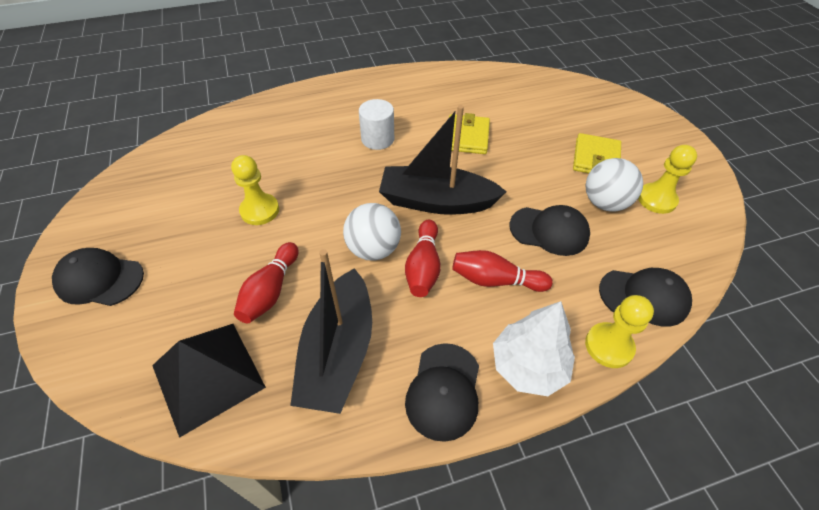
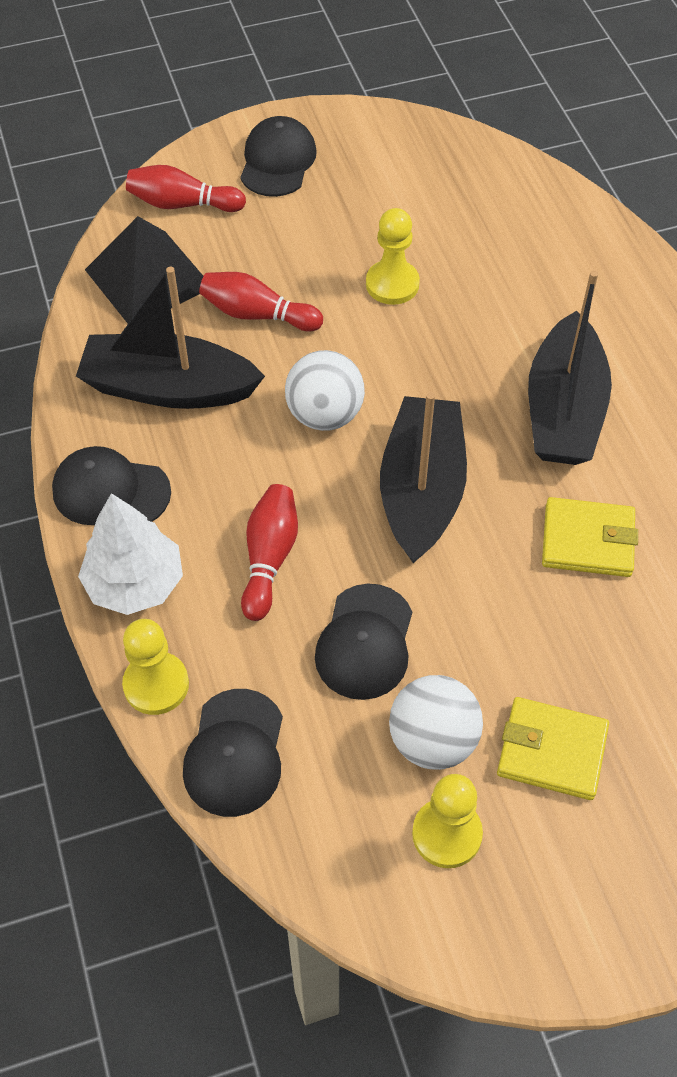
camera: 90 degrees right, 5 degrees up
white cylinder [359,99,394,150] -> black boat [528,270,612,465]
red bowling pin [405,220,441,297] -> red bowling pin moved to [126,165,246,212]

